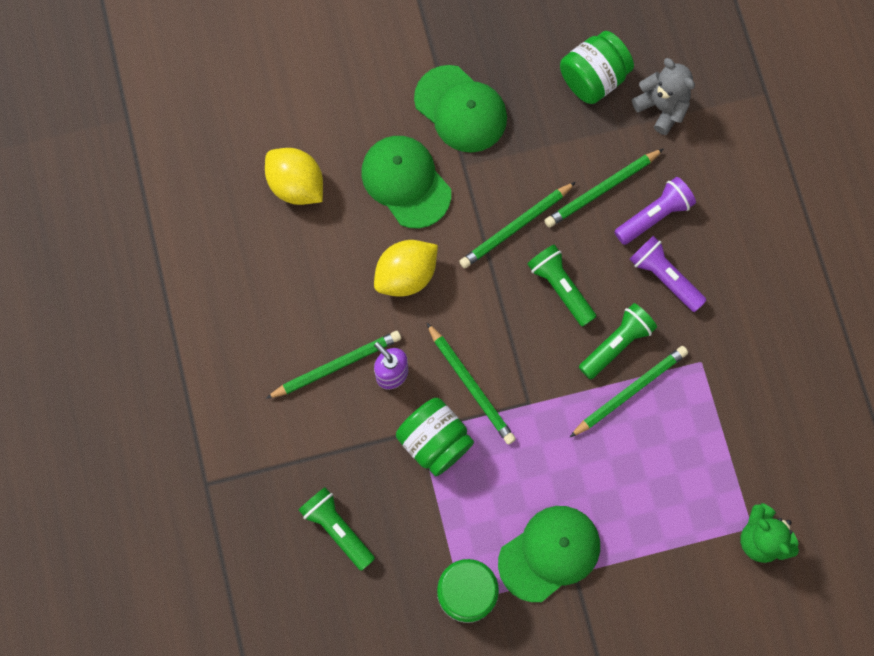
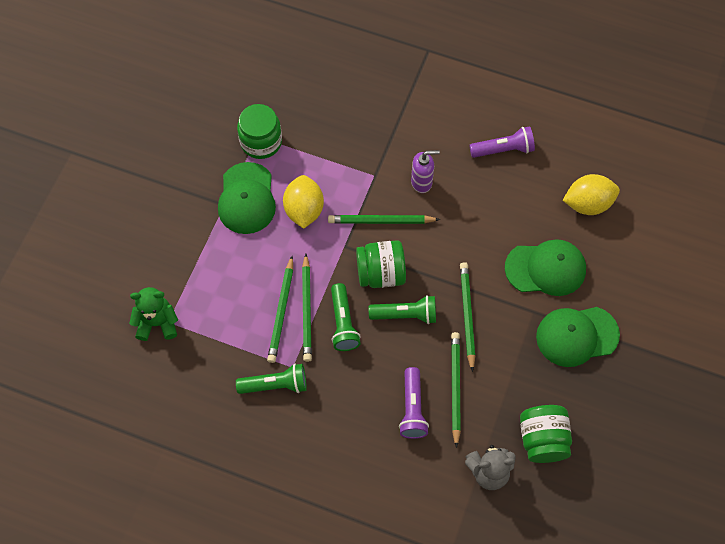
camera: 125 degrees right, 10 degrees down
green pencil [266,331,401,399] -> green pencil moved to [267,256,293,363]
green flashlight [299,487,375,571] -> green flashlight moved to [236,364,307,394]
yellow lemon [374,240,438,297] -> yellow lemon moved to [283,175,324,229]
green jar [396,398,474,476] -> green jar moved to [356,240,406,288]
purple flashlight [629,236,707,312] -> purple flashlight moved to [469,126,535,158]

